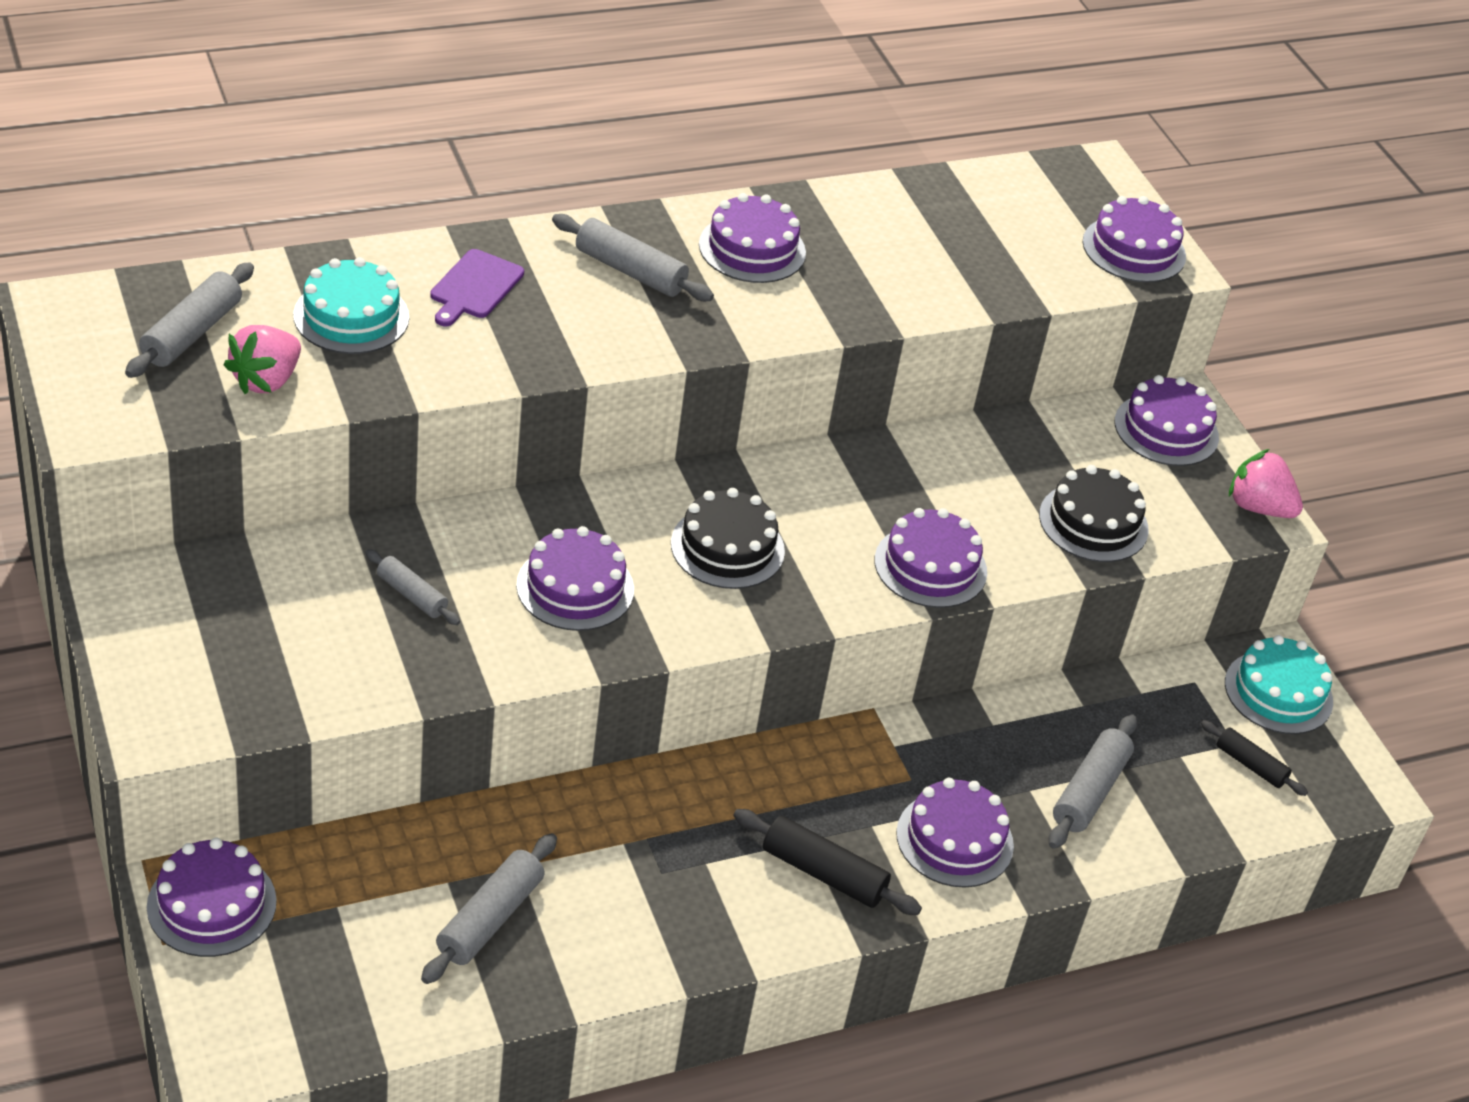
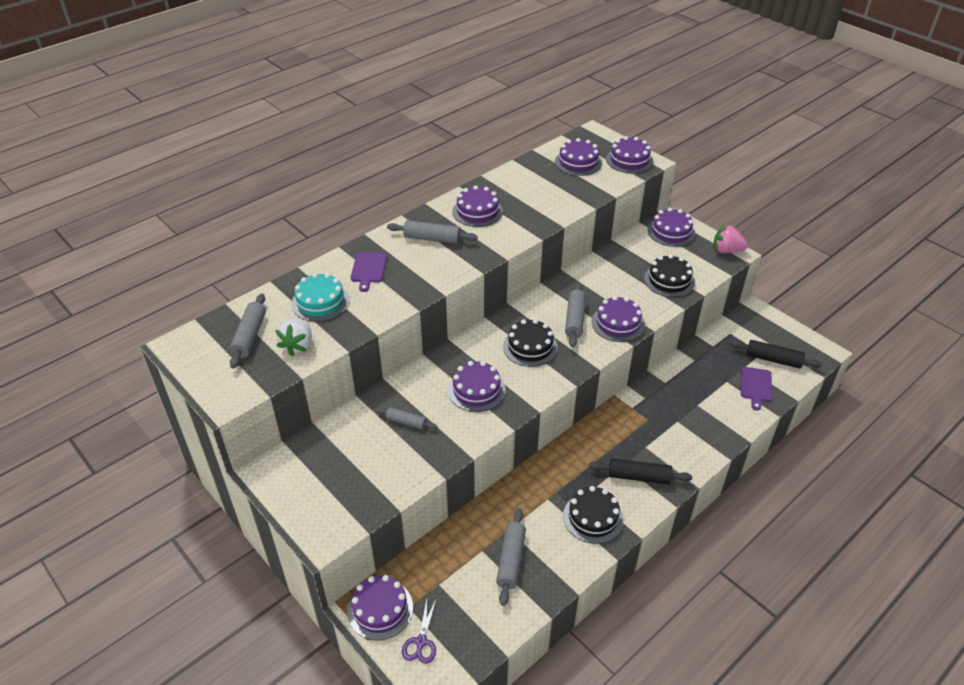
camera: 15 degrees left, 0 degrees up
pink strawberry [224,325,301,394] -> white strawberry [275,319,312,356]
purple cake [896,778,1014,888] -> purple cake moved to [555,138,602,176]
grey rolling pin [1049,714,1137,849] -> grey rolling pin moved to [565,282,586,347]
black rolling pin [1201,720,1308,796] -> black rolling pin [730,340,822,369], size x1.57
turquoise cake [1225,635,1333,734] -> none
none -> purple scissors [402,599,436,664]
none -> black cake [563,486,624,544]
none -> purple cutting board [741,367,772,410]

